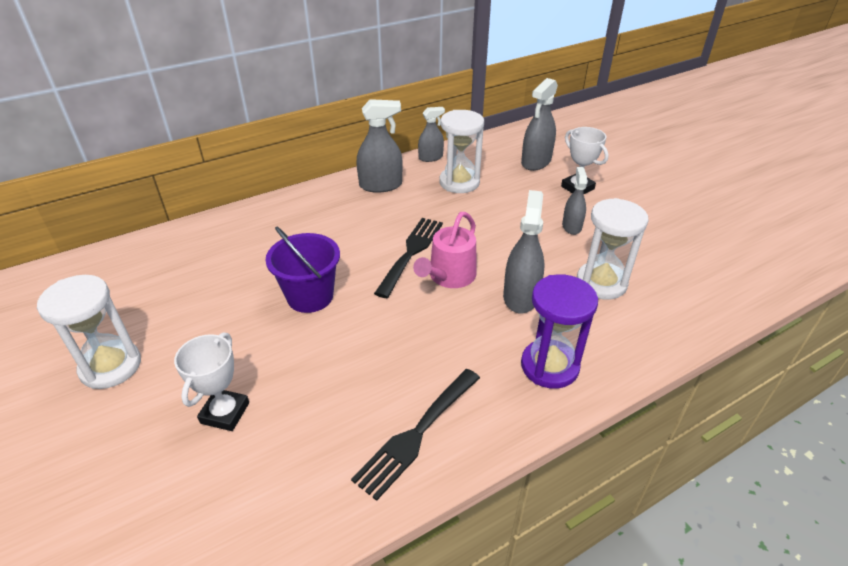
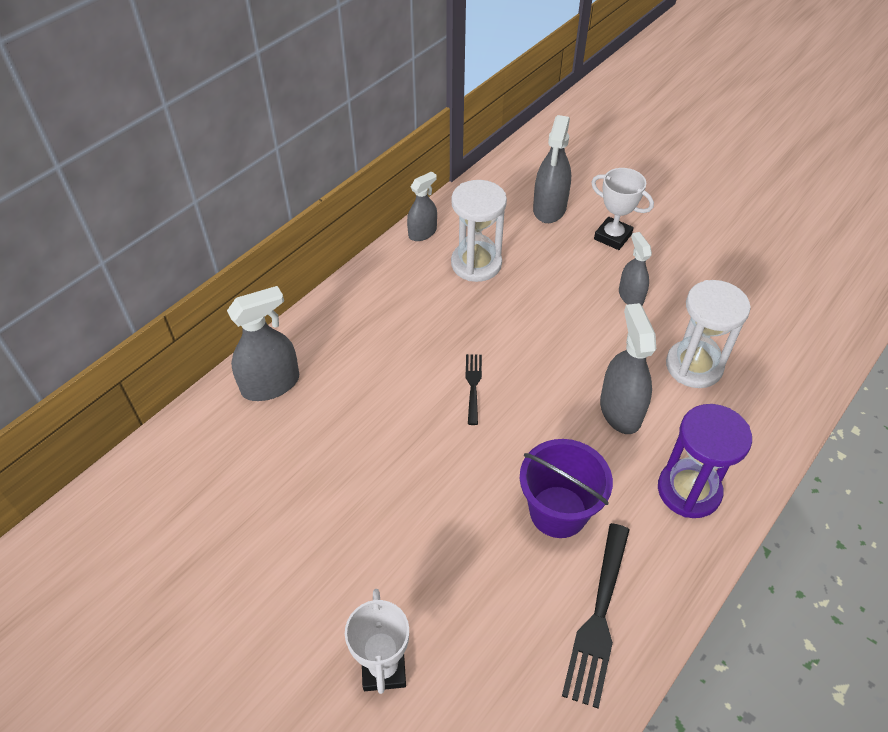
camera: 20 degrees left, 10 degrees up
white hourglass [37,275,141,389] -> none
purple bucket [266,227,340,313] -> purple bucket moved to [520,439,613,538]
grey spray bottle [356,99,403,193] -> grey spray bottle moved to [227,286,299,401]
black fork [374,218,443,298] -> black fork [465,354,482,425], size x0.56
pink watering can [413,212,477,288] -> none

